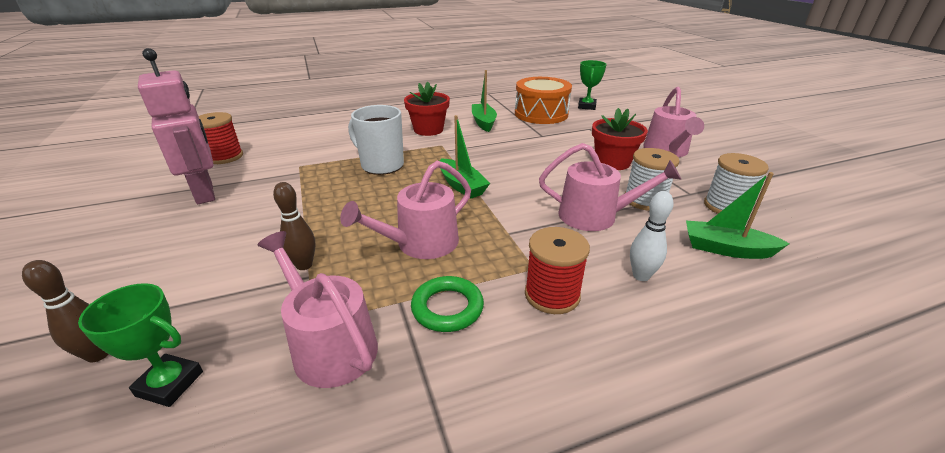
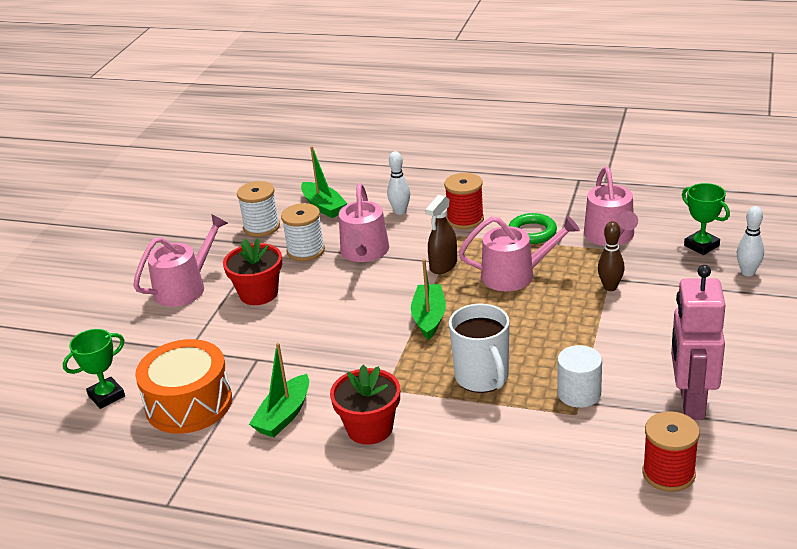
camera: 140 degrees left, 0 degrees up
brown bowling pin [22,260,109,363] -> white bowling pin [737,206,764,276]
pink watering can [539,143,681,231] -> pink watering can turned 135 degrees counterclockwise [339,183,389,262]
none -> brown spray bottle [425,195,457,274]
none -> white cylinder [557,345,602,408]

